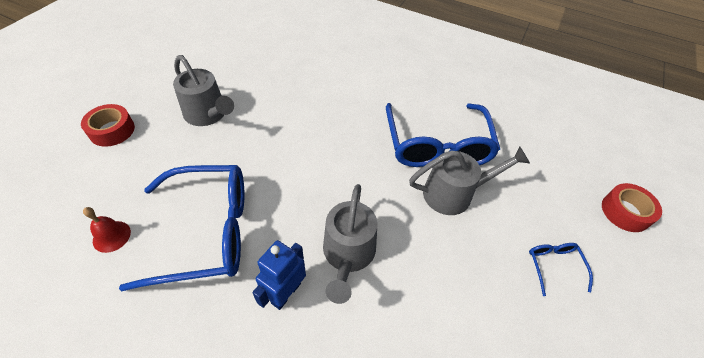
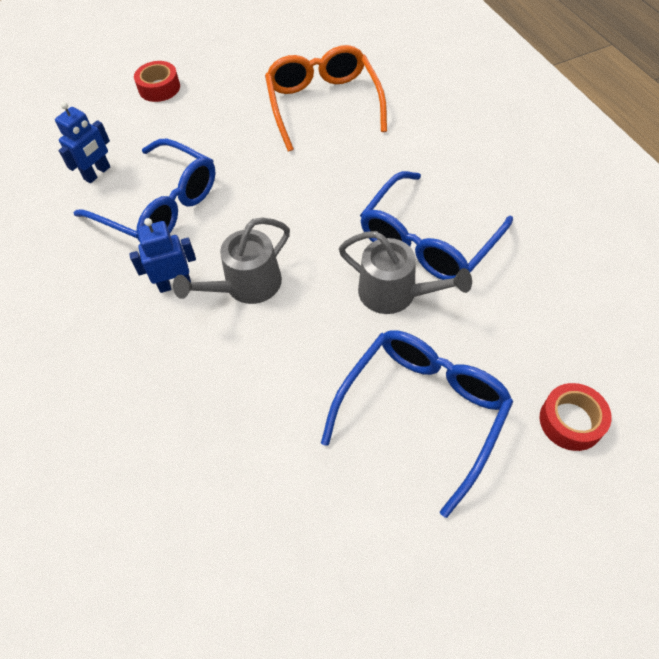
camera: 45 degrees right, 5 degrees up
red bell [83,207,131,253] -> blue robot [55,102,110,183]
grey watering can [173,55,234,126] -> none
blue glasses [529,243,593,296] -> blue glasses [321,330,513,518], size x2.36
none -> orange glasses [265,45,387,152]

